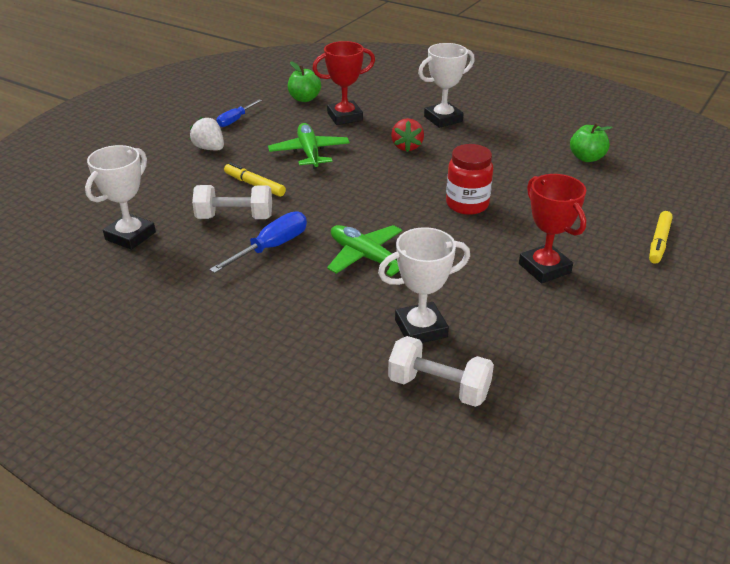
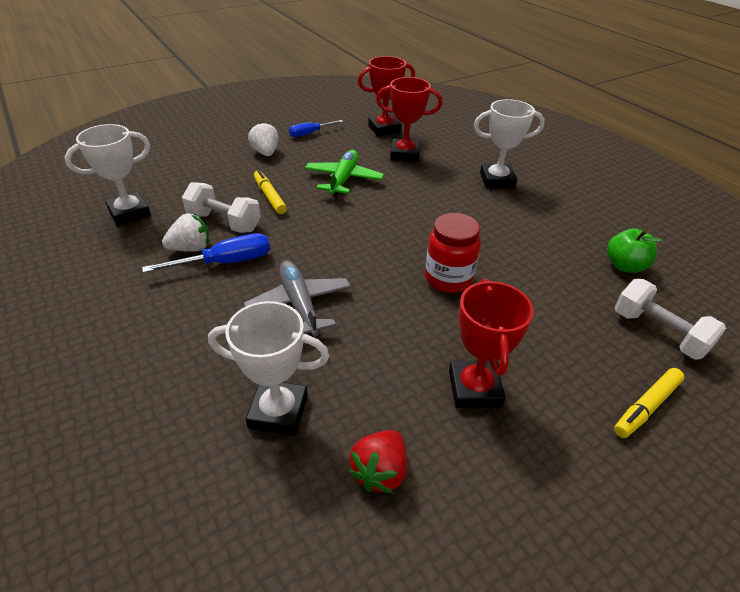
camera: 25 degrees right, 5 degrees up
green apple [288,61,321,102] -> red trophy [358,56,415,136]
green plane [327,225,402,277] -> grey plane [244,260,351,337]
white dumbbell [388,336,494,407] -> white dumbbell moved to [615,279,726,360]
red strawberry [391,118,424,152] -> red strawberry moved to [349,430,407,493]
none -> white strawberry [162,213,209,252]

